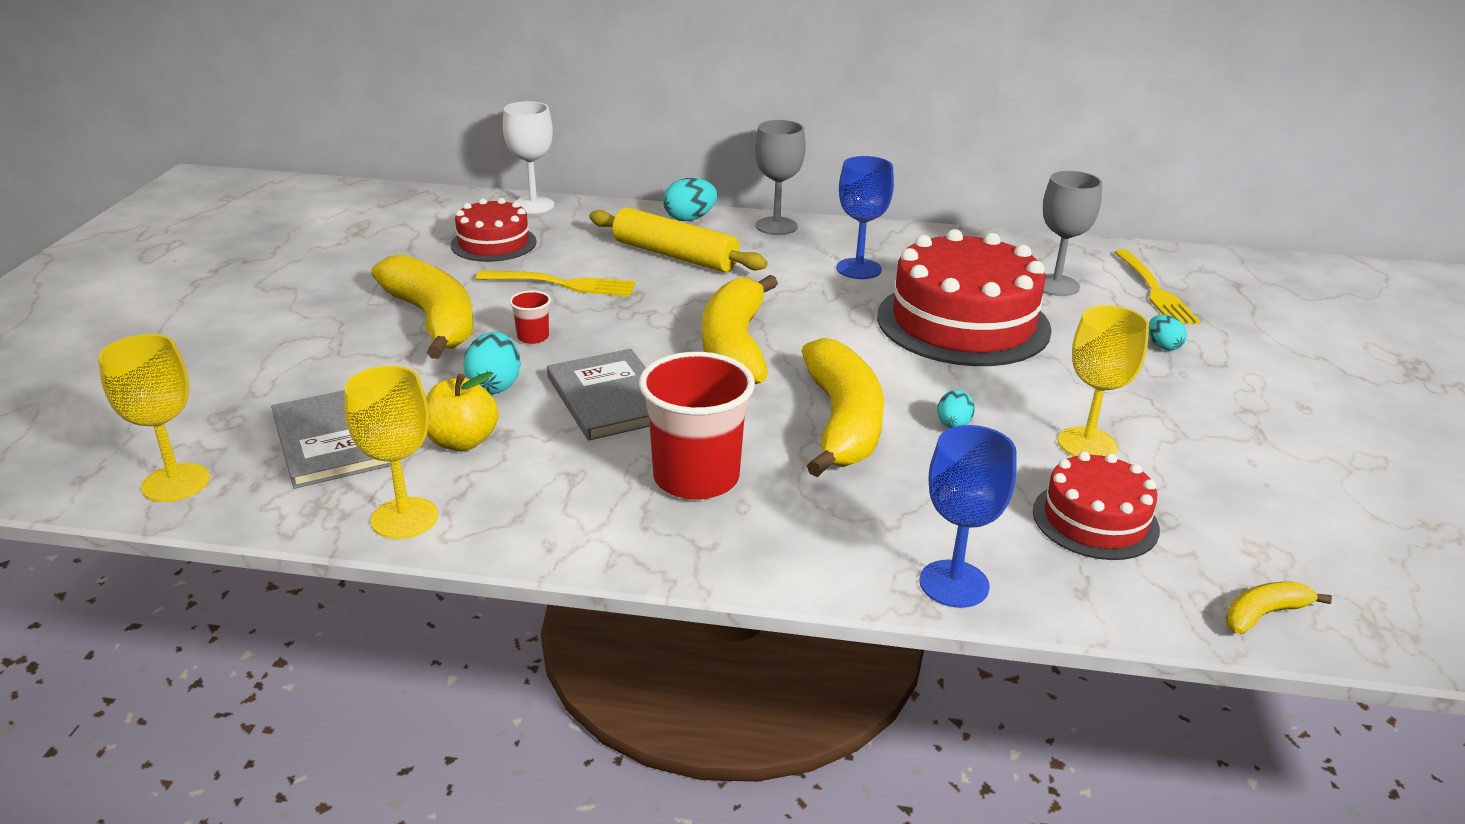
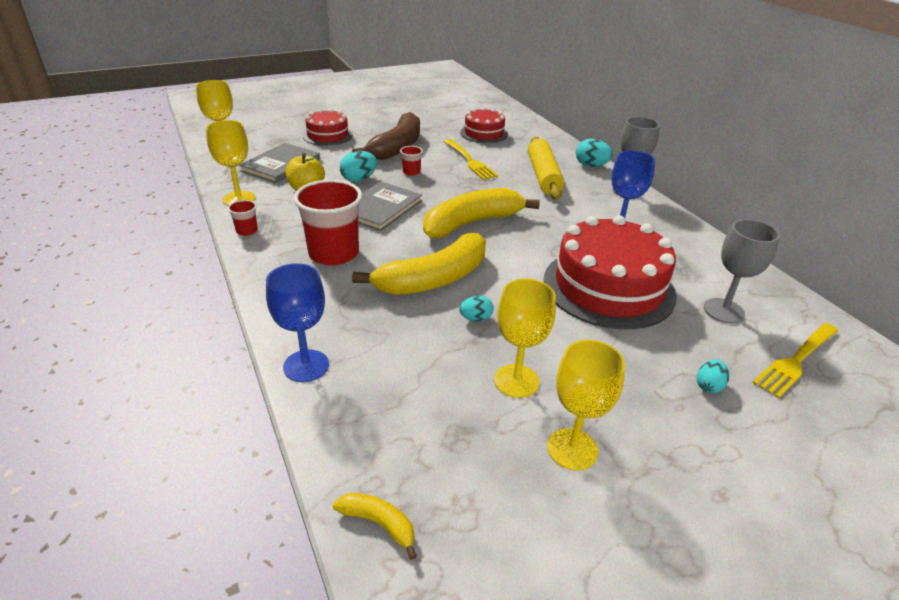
camera: 55 degrees right, 5 degrees up
yellow banana [371,254,474,359] -> brown banana [352,112,420,160]
white goblet [503,101,554,214] -> none
red cake [1033,452,1160,560] -> red cake moved to [303,109,353,146]
none -> red cup [228,200,258,236]
none -> yellow goblet [547,340,625,470]

